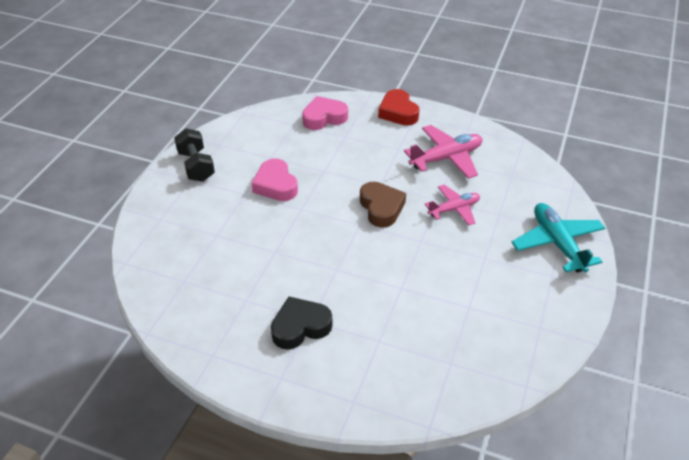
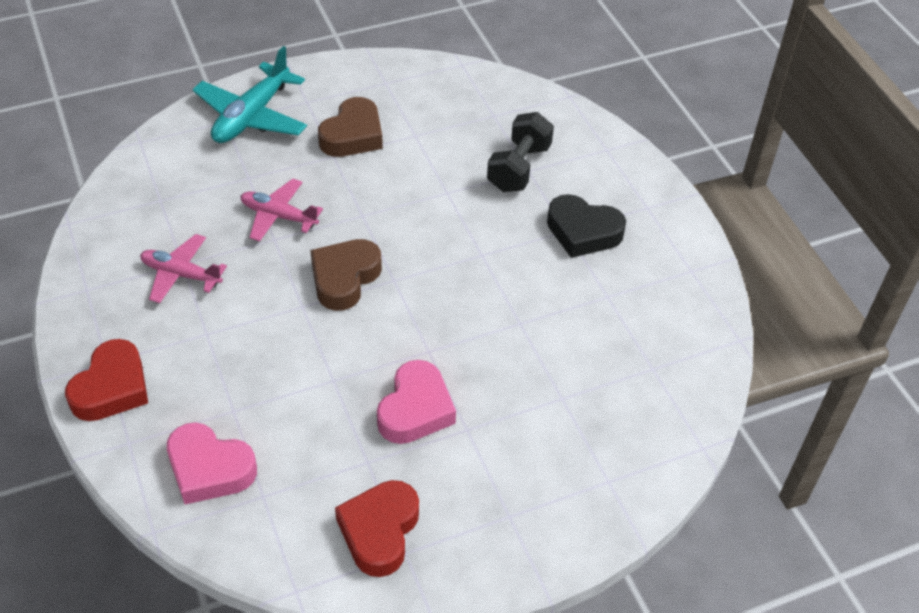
camera: 135 degrees left, 5 degrees up
black dumbbell [174,128,215,182] -> black dumbbell moved to [487,112,554,192]
pink plane [404,125,482,179] -> pink plane [140,234,227,303], size x0.65
none -> brown heart [318,97,383,157]
none -> red heart [335,480,419,577]

